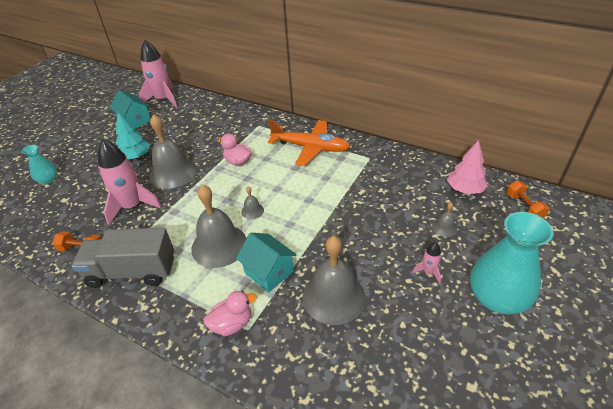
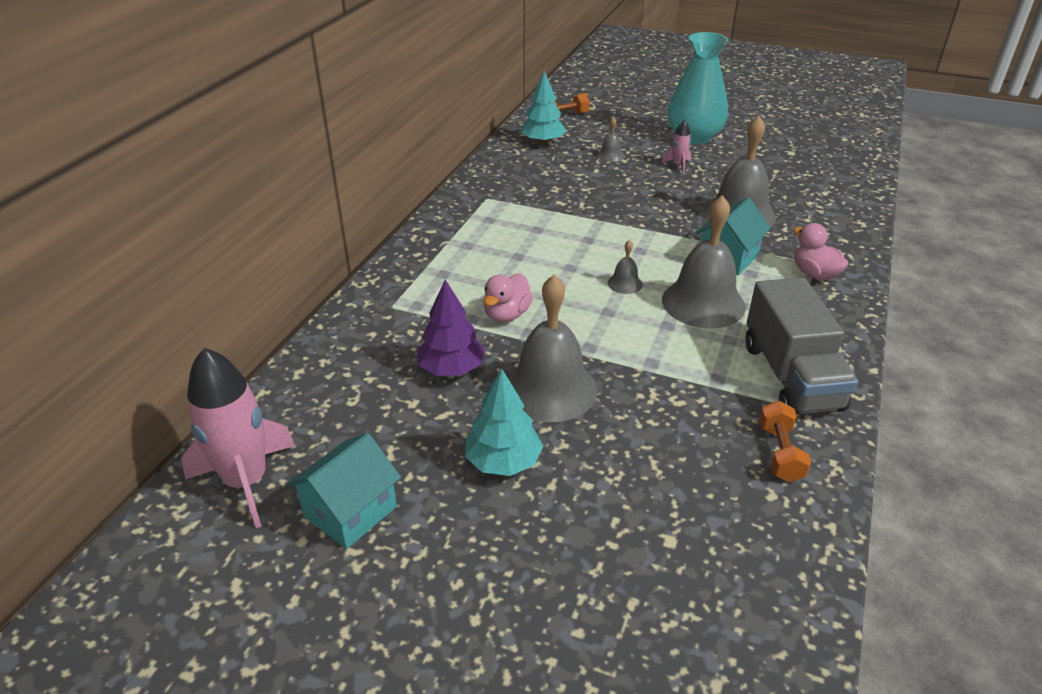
camera: 100 degrees left, 5 degrees down
turquoise vase [22,145,57,184] -> none
pink rocket [98,139,162,225] -> none
orange plane [268,120,350,166] -> none
pink tree [447,140,488,194] -> turquoise tree [521,70,566,144]
none -> purple tree [416,279,485,376]

